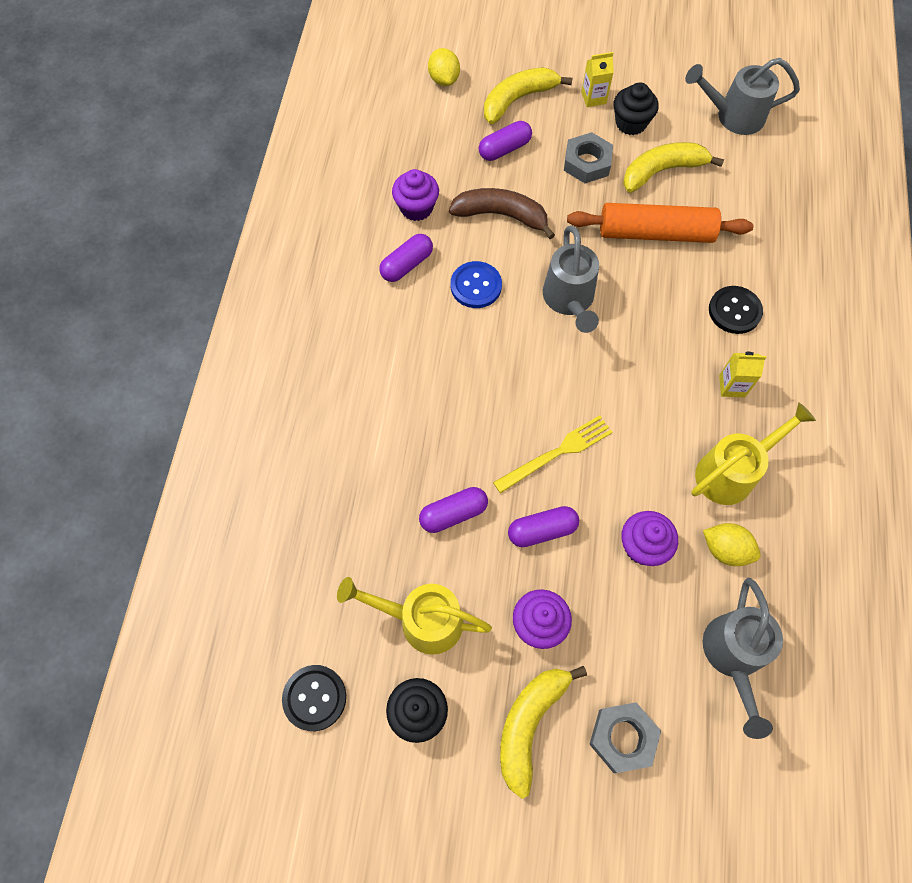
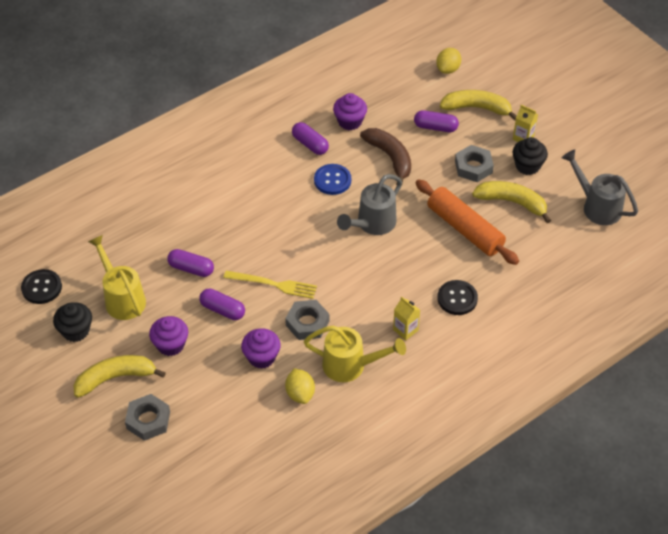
camera: 45 degrees right, 15 degrees down
purple capsule [379,234,433,282] -> purple capsule turned 45 degrees clockwise [292,122,329,155]
grey watering can [703,578,783,739] -> none
none -> grey nut [285,300,329,340]

